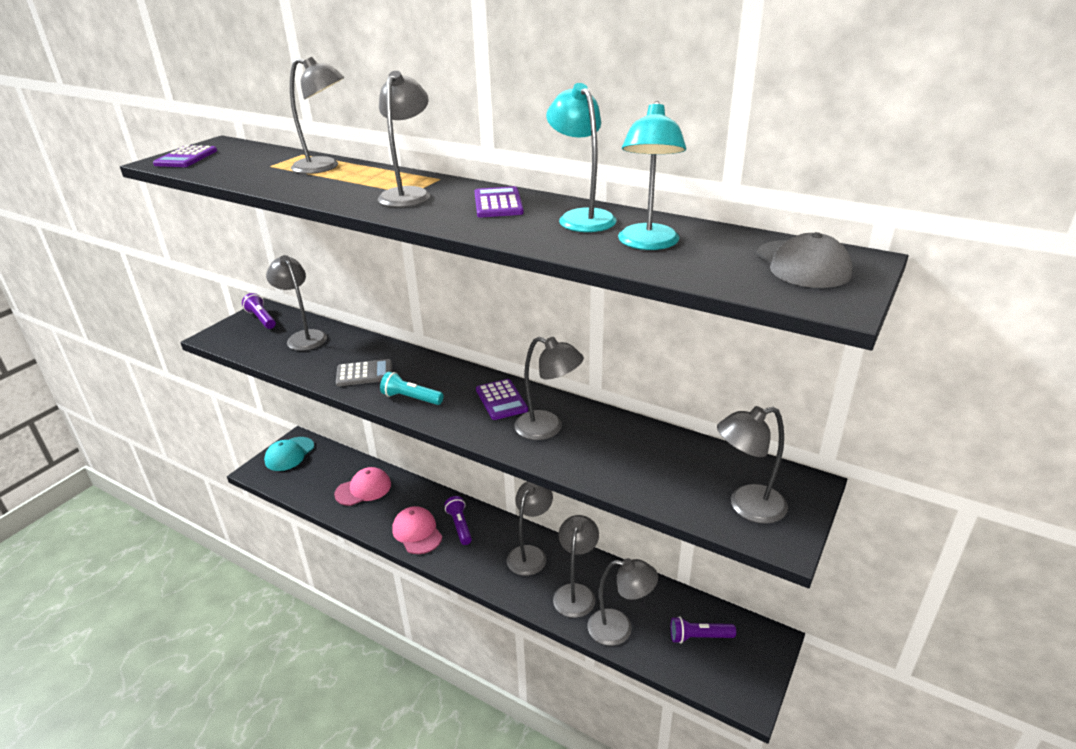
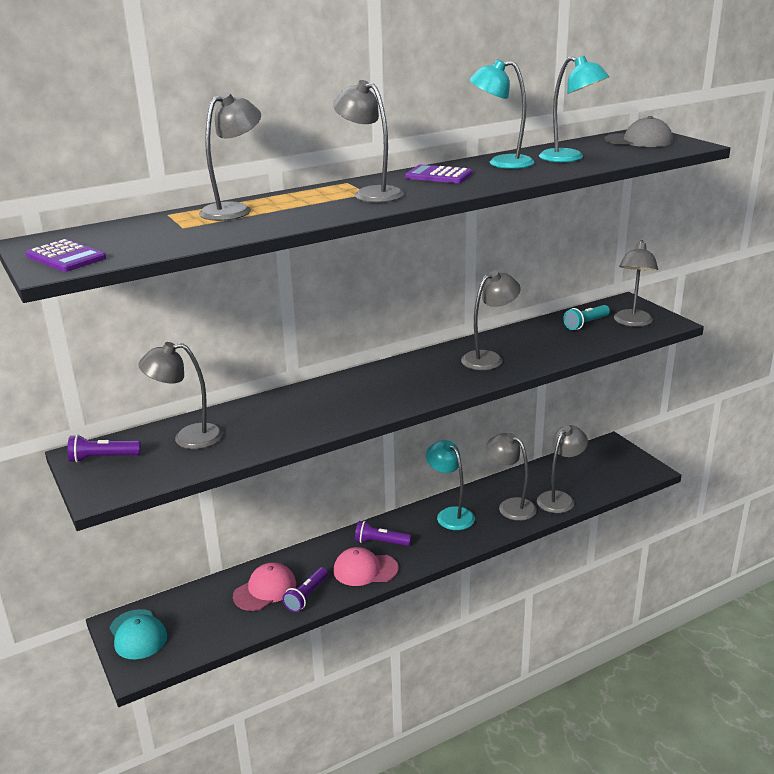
camera: 60 degrees left, 5 degrees down
pink cap [334,467,391,506] -> pink cap turned 45 degrees clockwise [233,562,296,611]
grey calculator [336,359,392,386] -> none
turquoise flashlight [380,372,444,405] -> turquoise flashlight moved to [563,305,610,330]
purple calculator [476,379,528,420] -> none
grey lamp [507,481,553,576] -> turquoise lamp [426,440,475,530]
purple flashlight [670,616,736,644] -> purple flashlight moved to [282,567,328,612]

